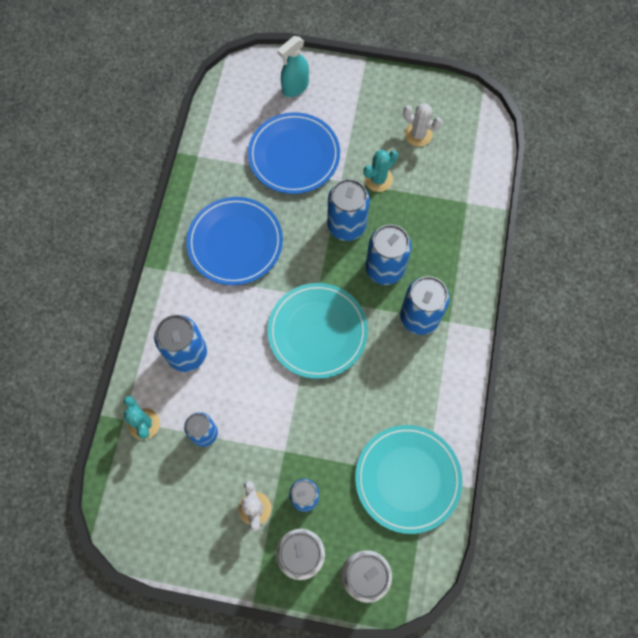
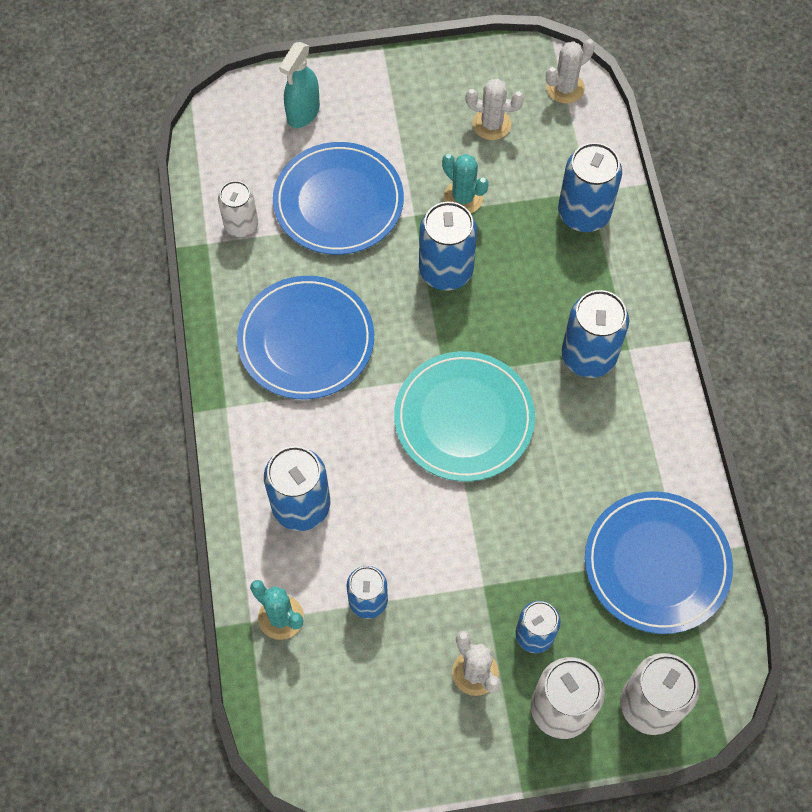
camera: 20 degrees left, 5 degrees down
turquoise plate [355,425,462,534] -> blue plate [585,491,733,634]
turquoise cactus [364,150,398,192] -> turquoise cactus turned 75 degrees counterclockwise [442,154,489,213]
blue can [366,225,412,285] -> blue can moved to [558,143,622,232]
none -> white can [218,181,258,237]
none -> white cactus [546,39,595,104]

